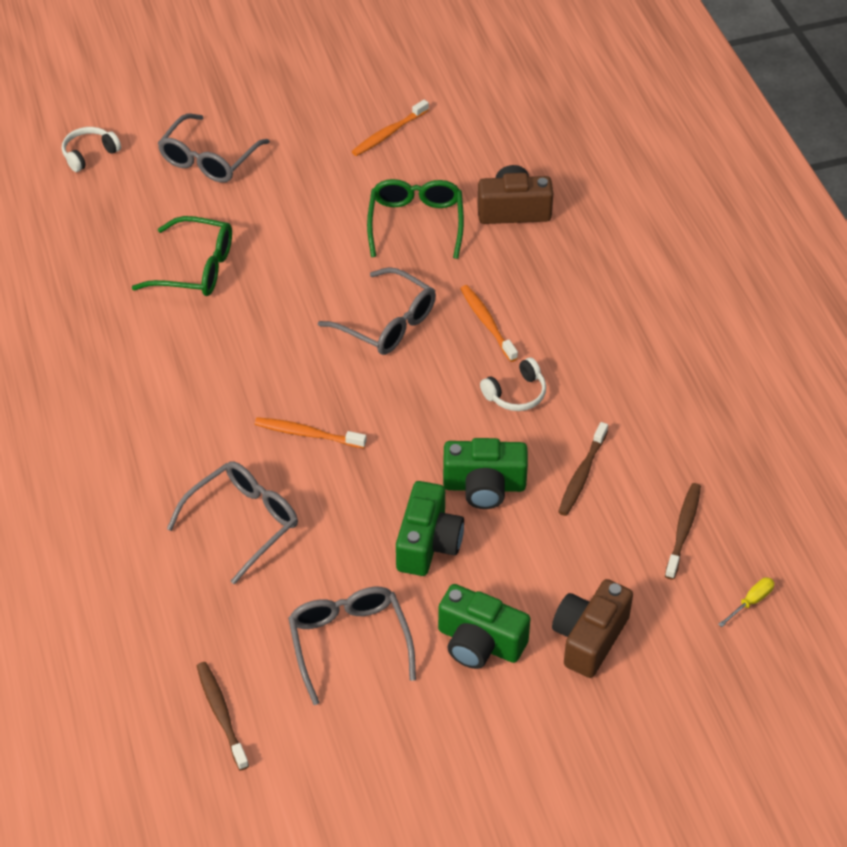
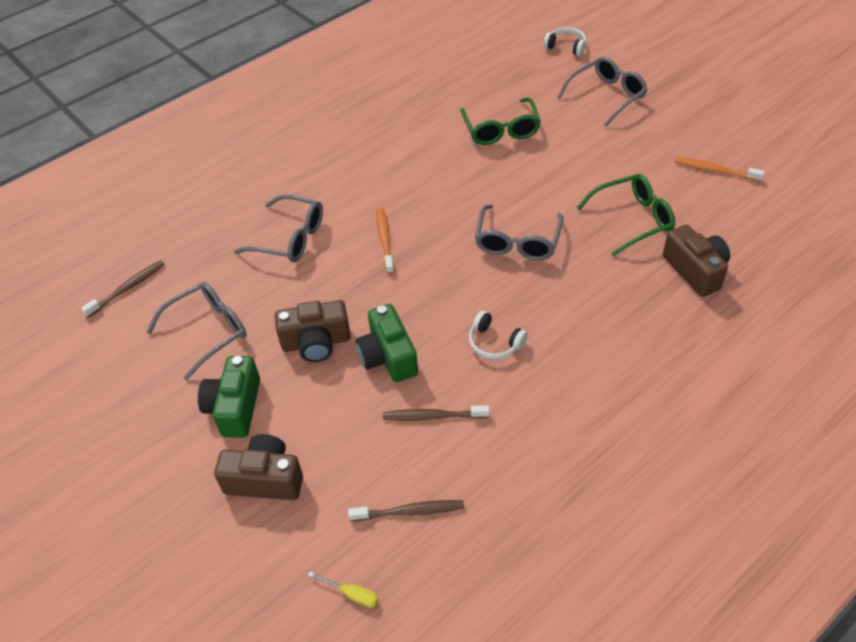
camera: 70 degrees right, 0 degrees up
grey glasses [158,114,270,183] -> grey glasses turned 135 degrees clockwise [557,57,648,127]
green camera [396,481,464,576] -> brown camera [275,300,351,362]
orange toothbrush [460,285,518,362] -> none

